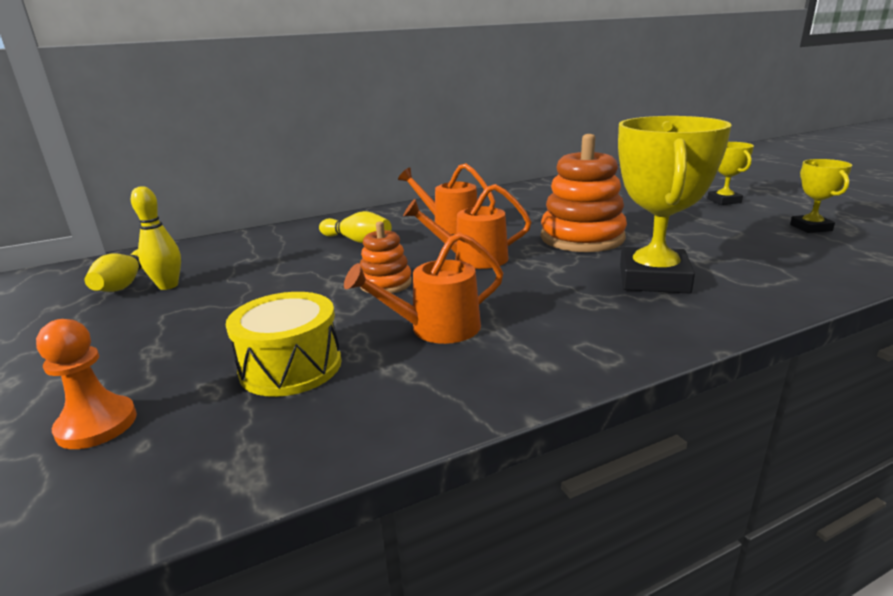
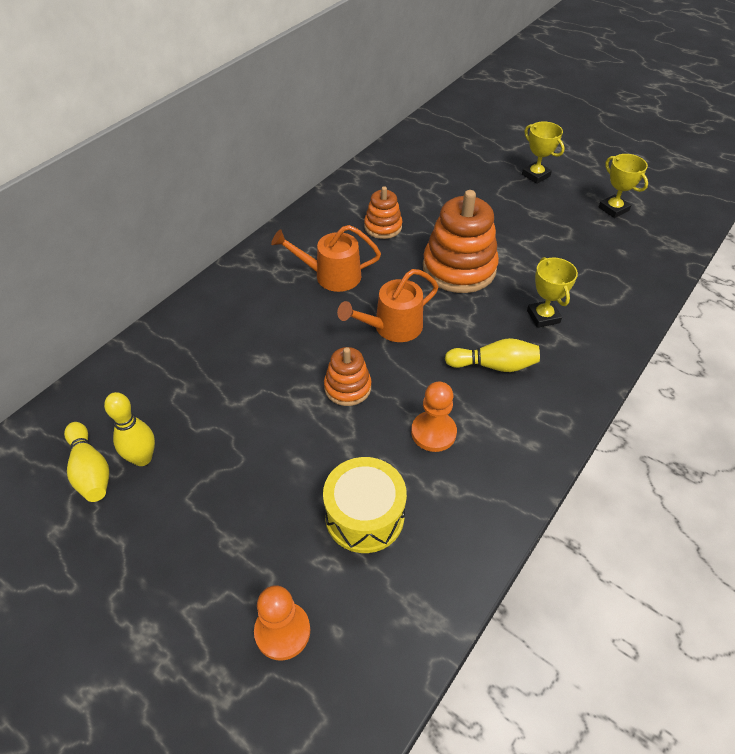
camera: 30 degrees left, 25 degrees up
yellow bowling pin [319,211,392,243] -> yellow bowling pin moved to [445,338,540,372]
orange watering can [344,232,503,344] -> orange pawn [411,382,457,452]
yellow trophy [618,116,732,294] -> yellow trophy [527,257,578,328], size x0.51
none -> orange stacking toy [364,186,403,239]

